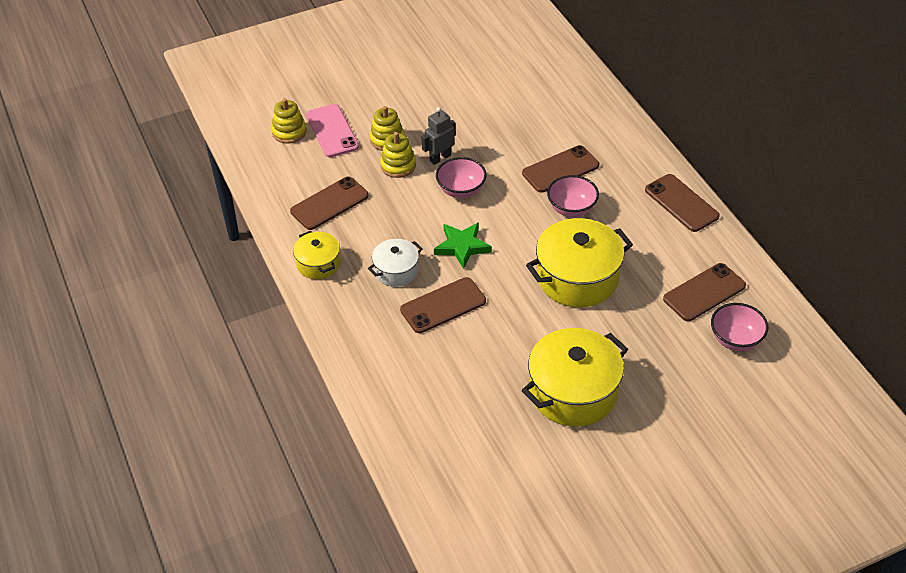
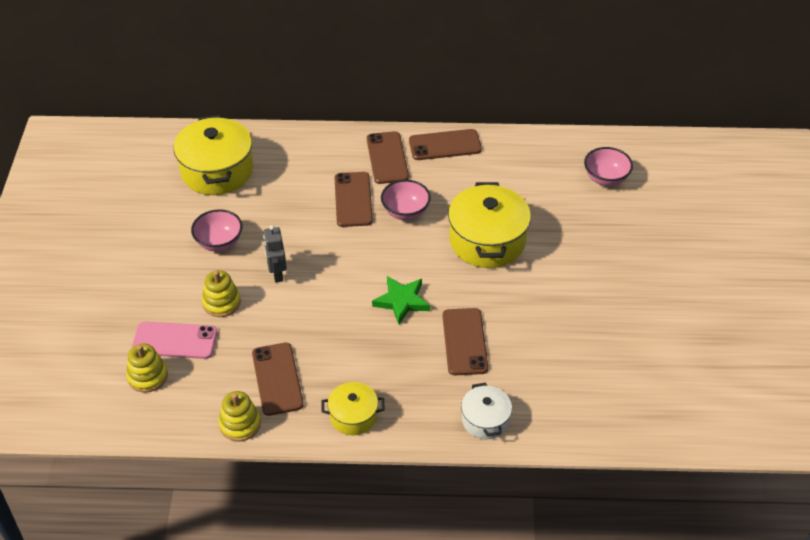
camera: 65 degrees left, 0 degrees up
white pot [368,239,423,287] -> white pot moved to [461,382,512,439]
yellow stacking toy [380,132,416,178] -> yellow stacking toy moved to [218,391,261,441]
pink bowl [436,157,486,198] -> pink bowl moved to [191,209,242,252]
yellow pot [522,328,628,427] -> yellow pot moved to [173,115,253,195]
brown phone [663,263,746,321] -> brown phone moved to [367,131,409,184]

